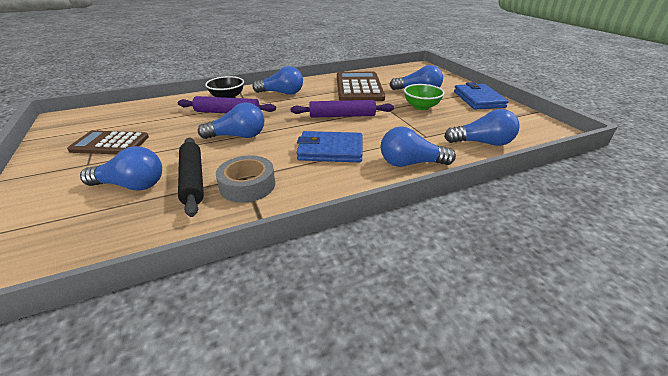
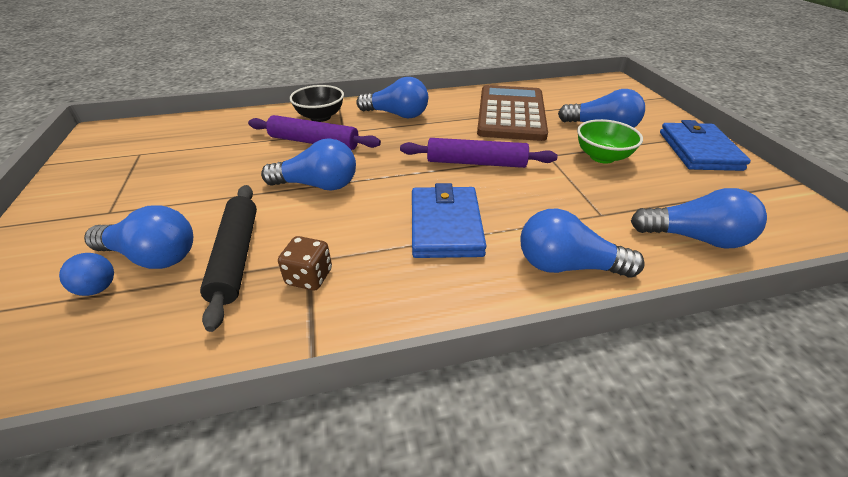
camera: 10 degrees right, 5 degrees up
brown calculator [67,131,149,154] -> none
grey tape [216,155,275,203] -> brown dice [278,236,332,290]
blue wallet [297,131,363,162] -> blue wallet turned 75 degrees clockwise [412,183,486,258]
none -> blue ball [59,253,114,296]

